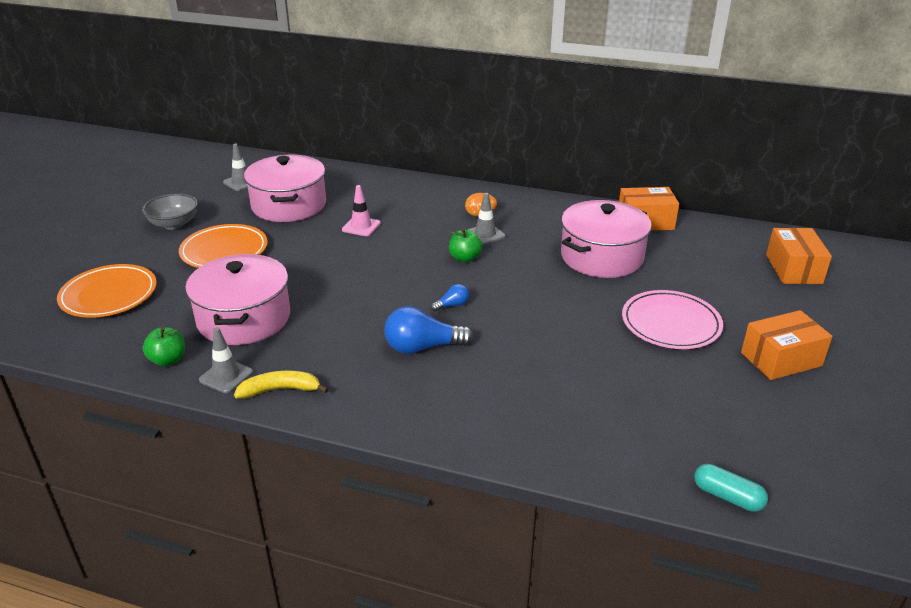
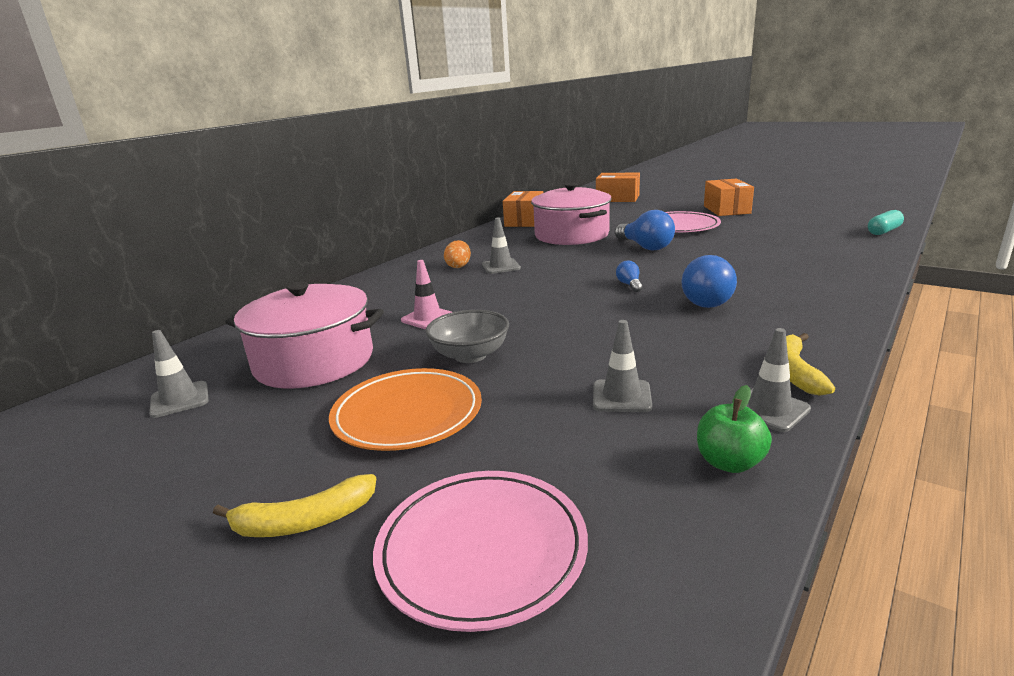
camera: 70 degrees left, 10 degrees down
orange plate [57,264,157,318] -> pink plate [373,471,588,632]
grey bowl [142,193,198,230] -> grey bowl moved to [426,310,509,363]
pink pot [185,254,290,345] -> grey traffic cone [593,320,652,412]
green apple [449,229,482,262] -> none
none -> yellow banana [213,474,376,537]
none -> blue light bulb [615,210,675,251]

